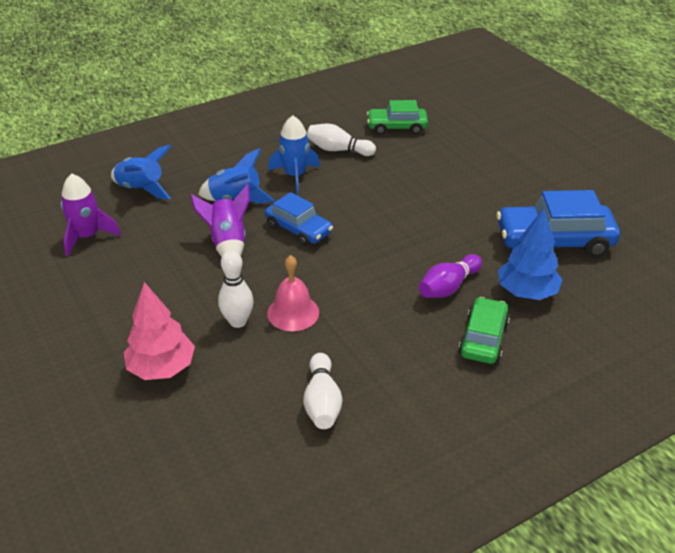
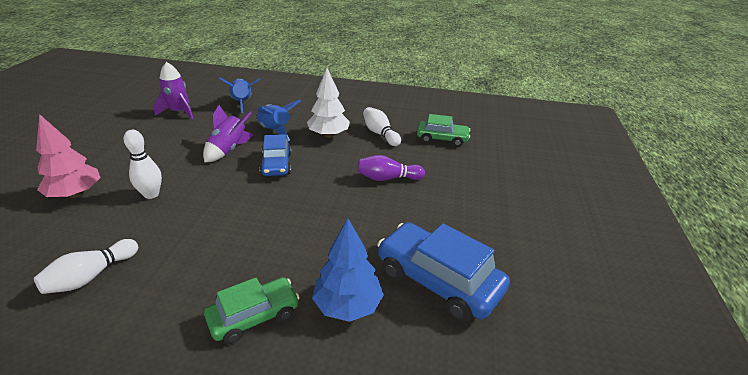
camera: 40 degrees right, 5 degrees down
pink bell [267,255,319,331] -> none
blue rocket [268,115,320,193] -> white tree [307,68,350,138]
green car [367,100,428,135] -> green car turned 150 degrees clockwise [417,114,470,147]
purple bowling pin [419,254,482,298] -> purple bowling pin moved to [358,155,425,181]

